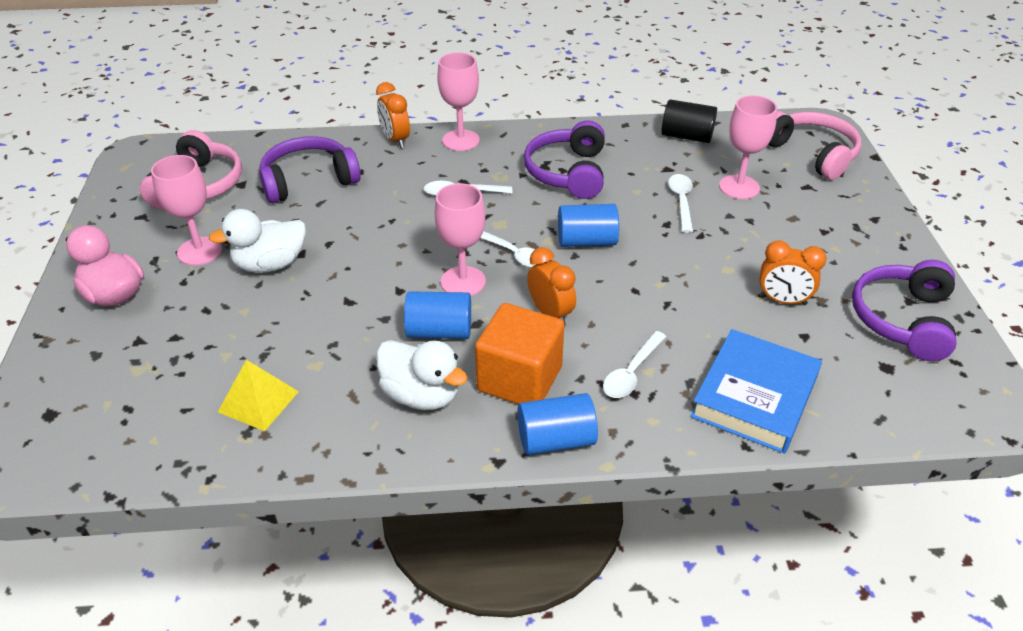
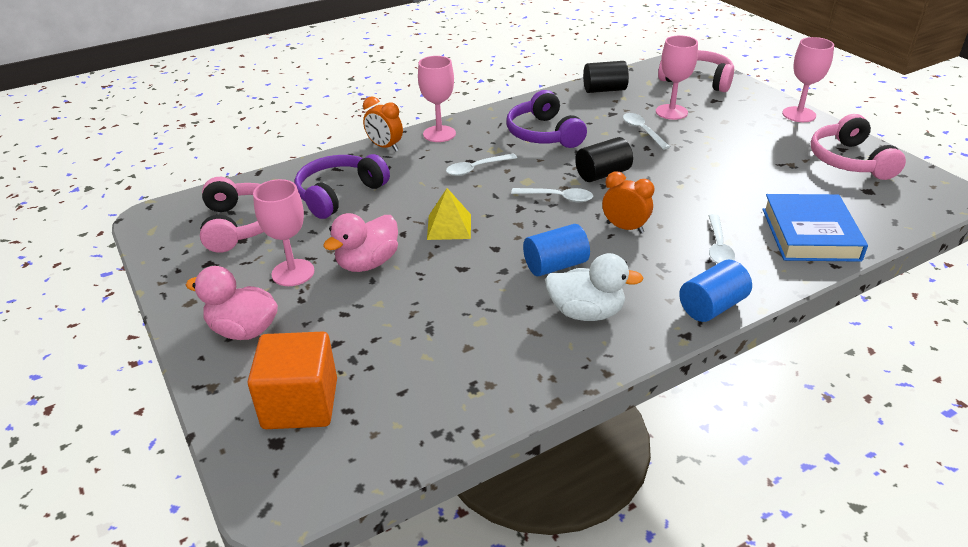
camera: 25 degrees left, 5 degrees down
white duck [209,209,306,273] -> pink duck [323,213,398,272]
yellow pyramid [218,360,299,431] -> yellow pyramid moved to [427,188,471,240]
pink goblet [435,183,486,296] -> pink goblet moved to [782,37,834,122]
orange cube [475,303,564,404] -> orange cube moved to [248,331,337,429]
blue cylinder [558,204,619,247] -> black cylinder [575,137,633,182]
orange clock [760,240,827,305] -> none
purple headphones [852,260,956,361] -> pink headphones [811,114,906,180]

